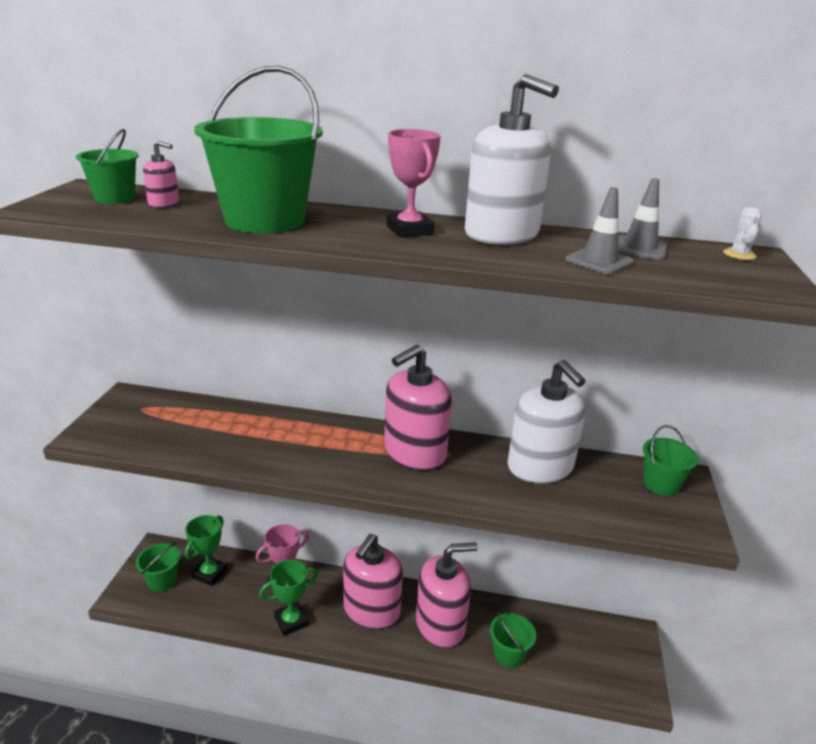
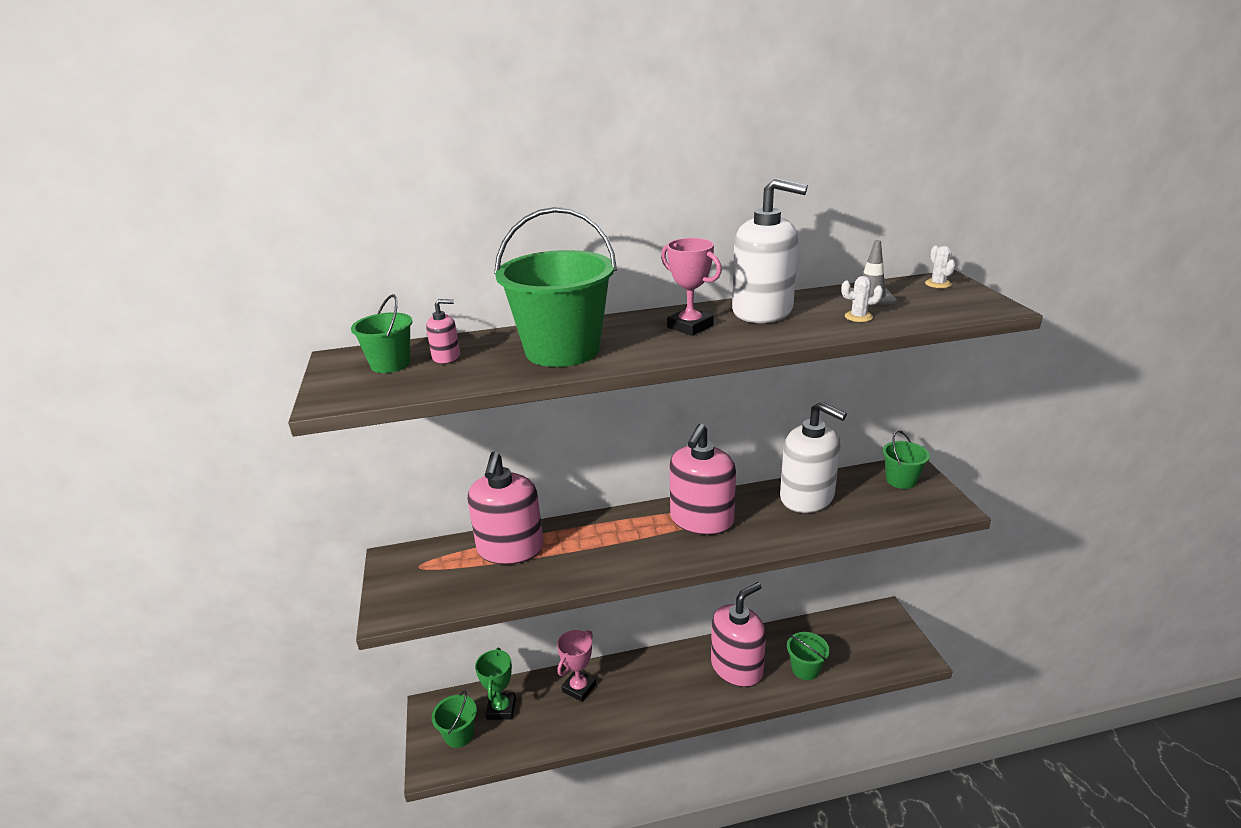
camera: 20 degrees left, 0 degrees up
green trophy [259,560,318,636] -> none
pink soap dispenser [343,534,403,629] -> pink soap dispenser moved to [468,452,543,565]
grey traffic cone [565,187,634,274] -> white cactus [841,276,883,322]

